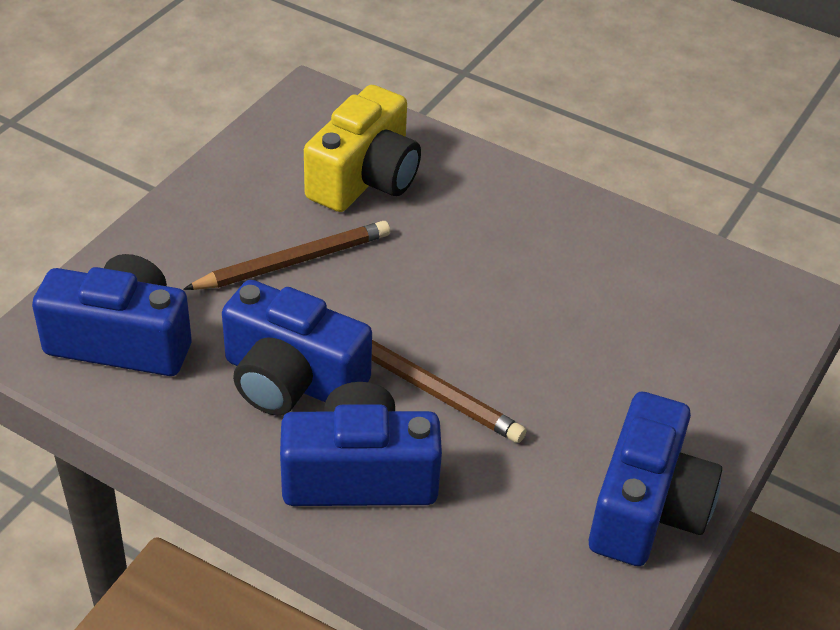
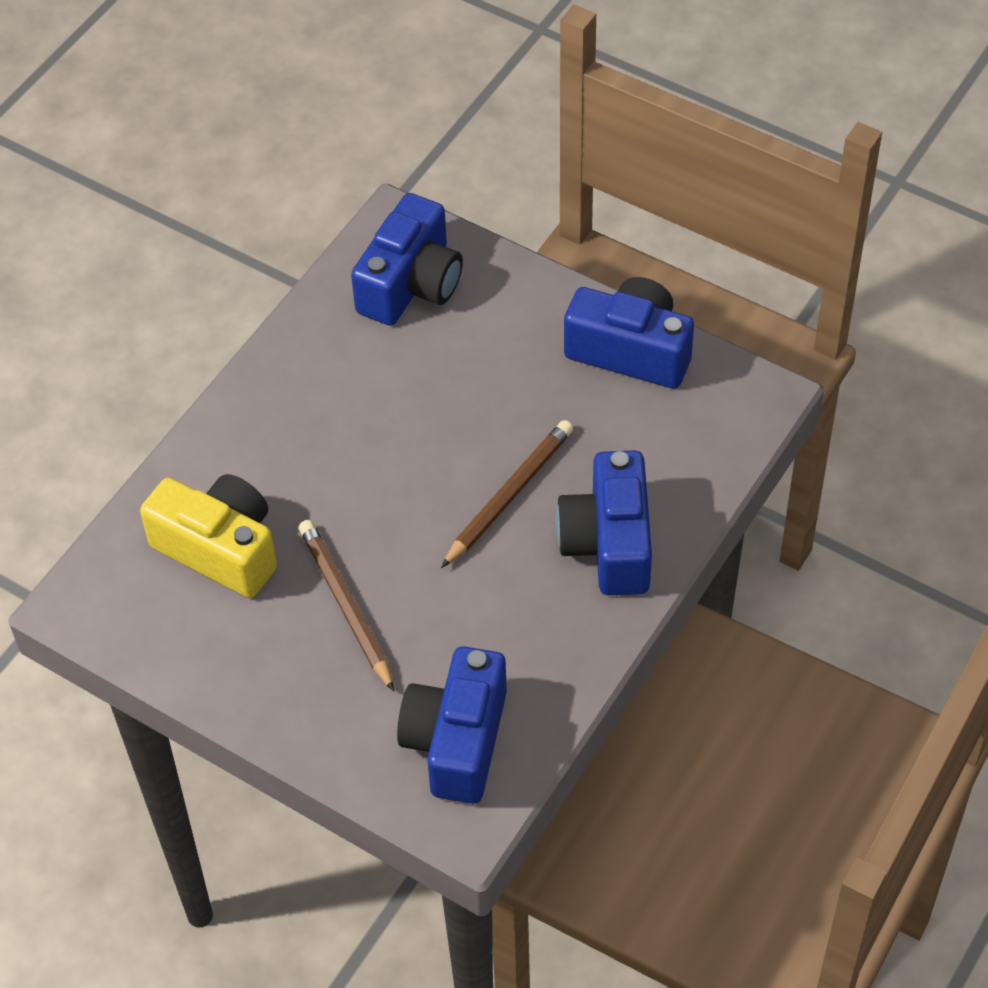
camera: 85 degrees left, 10 degrees up
blue camera [222,280,372,415] -> blue camera moved to [351,193,463,326]

